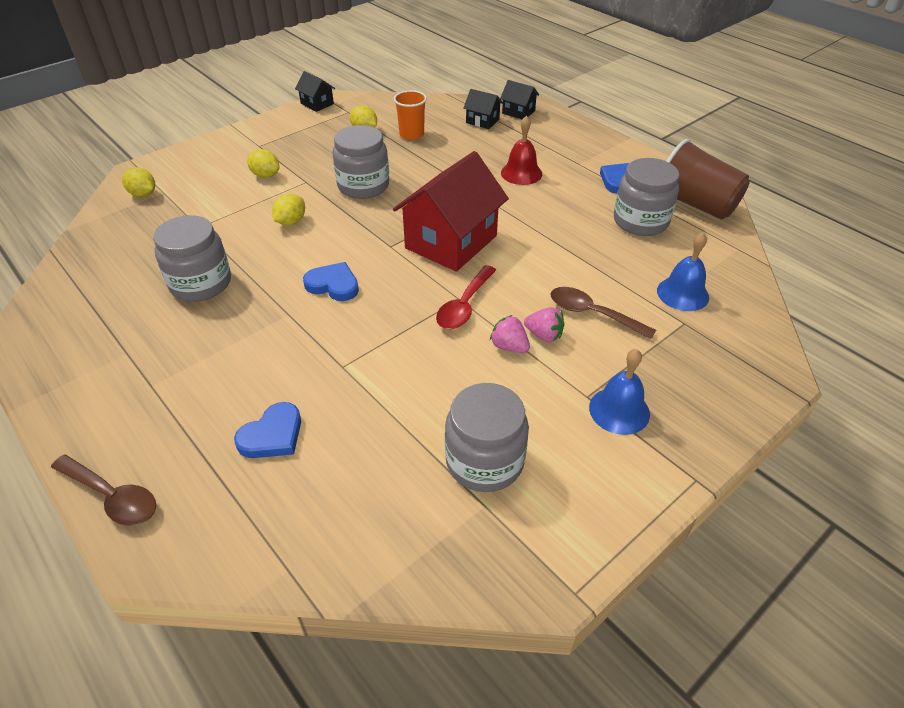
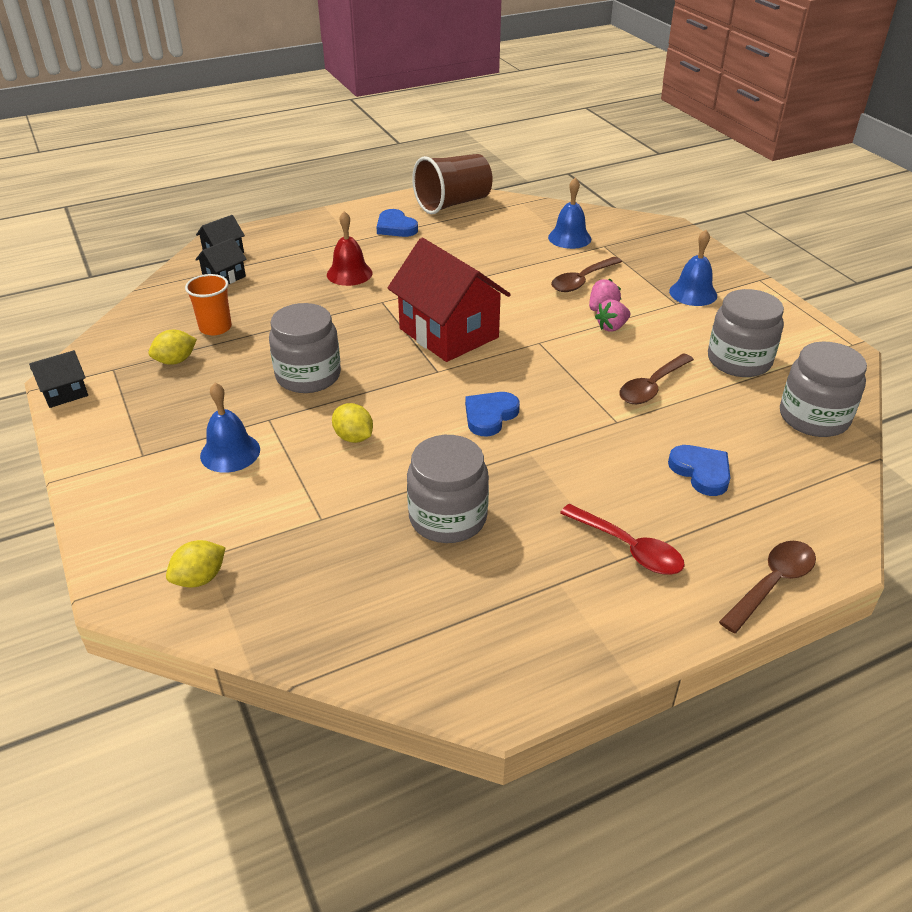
camera: 75 degrees left, 5 degrees down
yellow lemon [247,149,280,178] -> blue bell [200,383,260,473]
red spoon [436,265,496,329] -> red spoon moved to [560,504,685,575]
grey jar [614,158,679,236] -> grey jar moved to [780,341,867,437]
none -> brown spoon [620,353,694,404]

